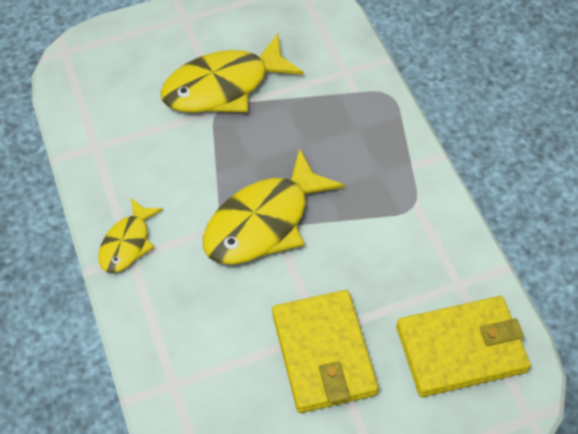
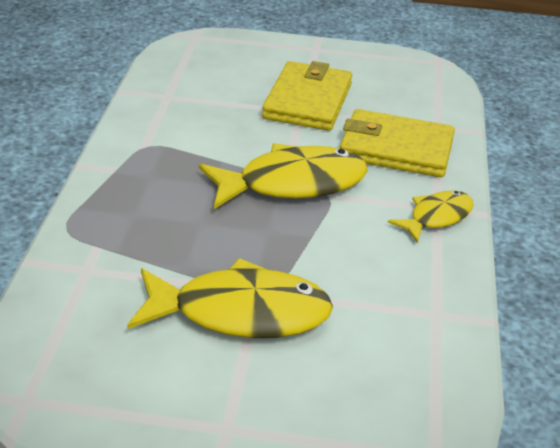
camera: 155 degrees left, 20 degrees down
yellow wallet [396,296,530,397] -> yellow wallet moved to [340,109,455,177]

